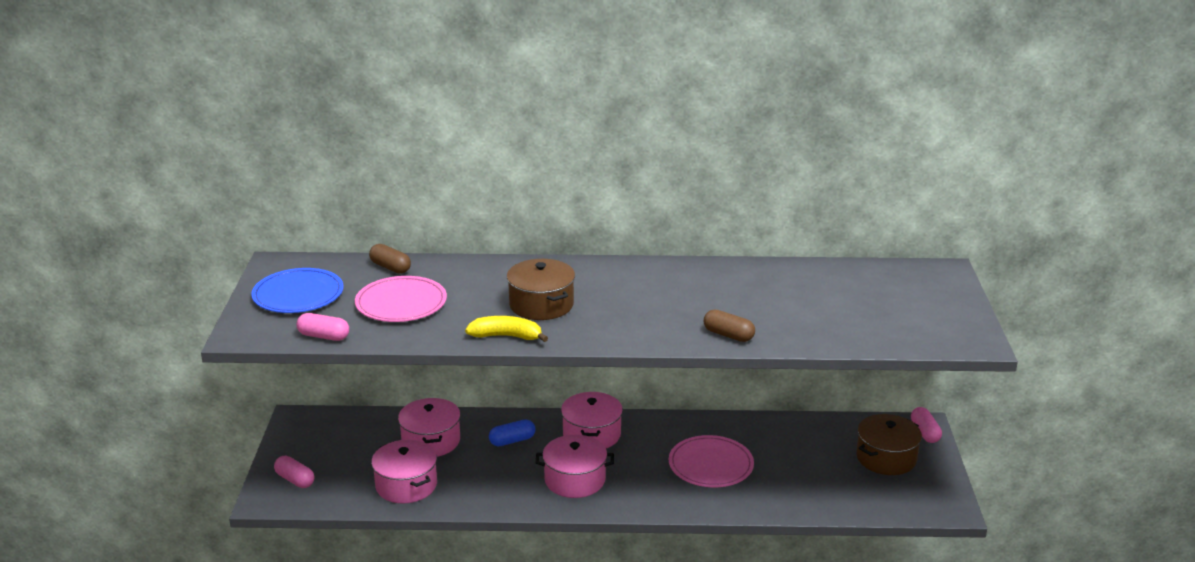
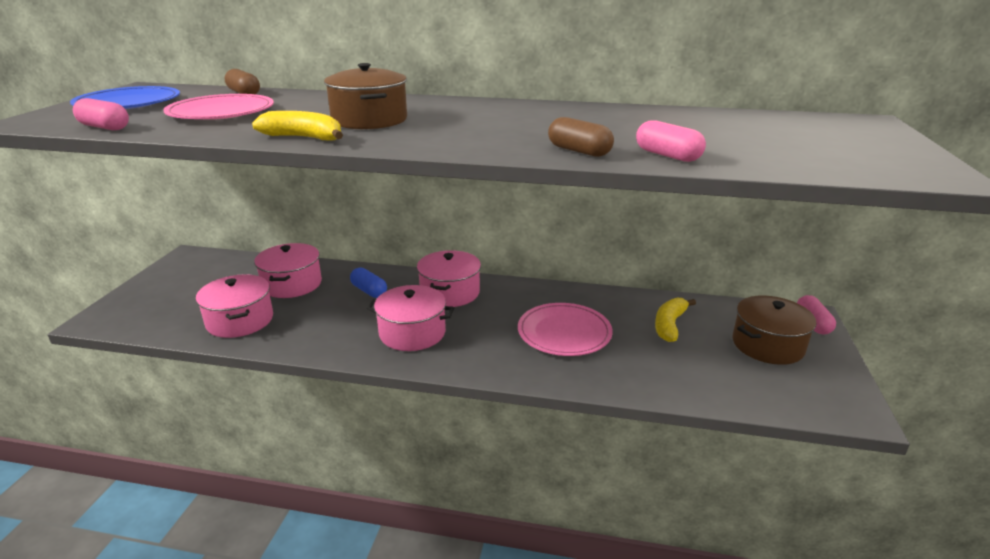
camera: 10 degrees right, 0 degrees up
pink capsule [274,456,315,488] -> pink capsule moved to [636,120,706,162]
blue capsule [489,419,535,446] -> blue capsule turned 60 degrees clockwise [350,267,387,298]
none -> yellow banana [655,298,696,342]

